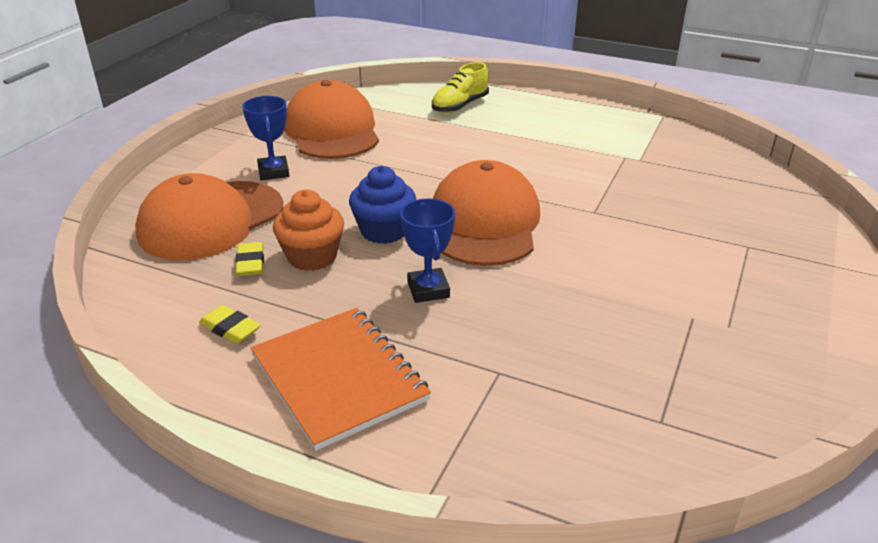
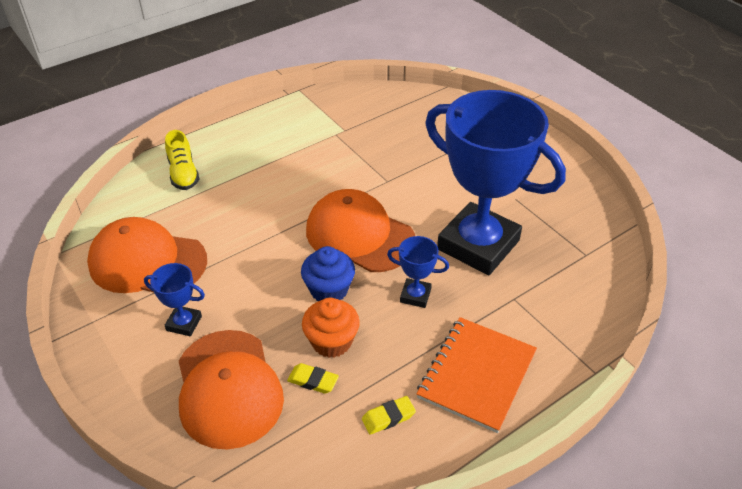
camera: 60 degrees left, 10 degrees up
orange notebook [250,308,431,451] -> orange notebook turned 60 degrees counterclockwise [416,317,537,433]
none -> blue trophy [425,90,566,275]

